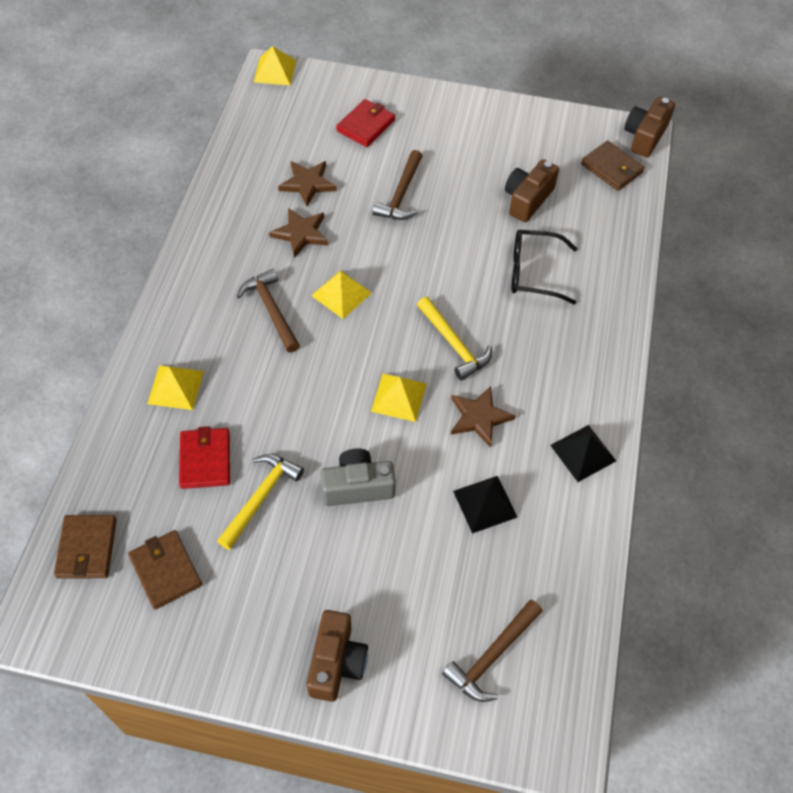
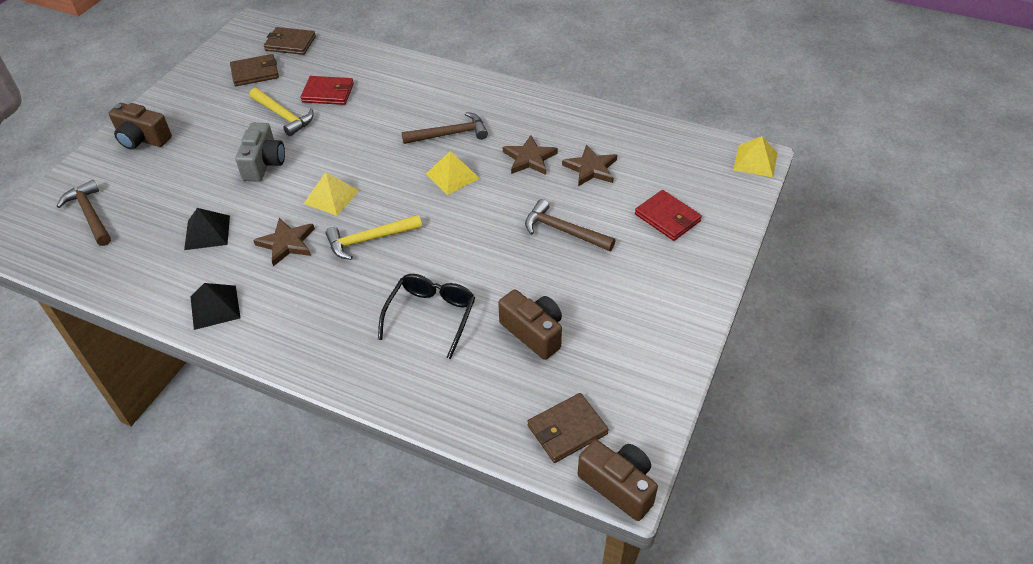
camera: 105 degrees right, 10 degrees down
yellow pyramid [147,365,204,410] -> none

